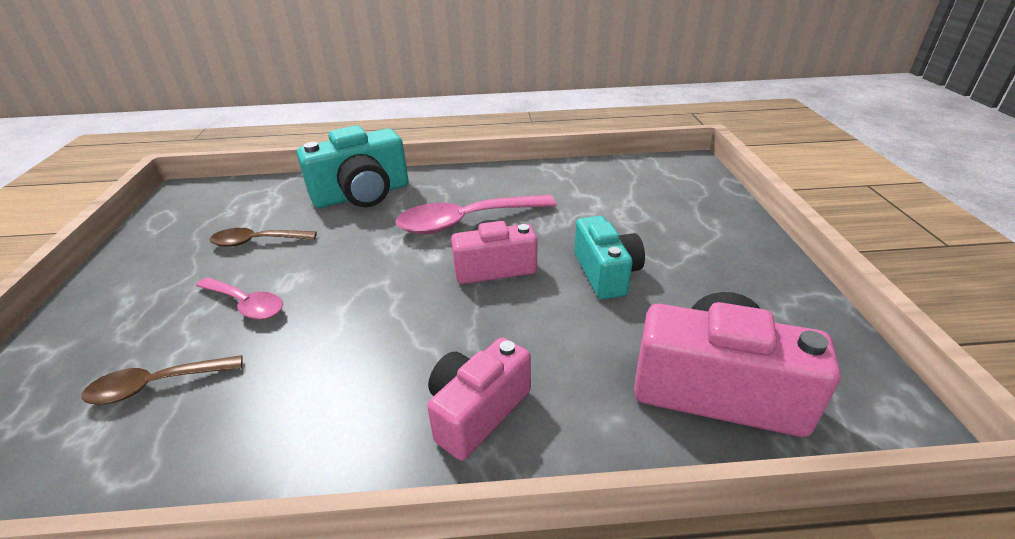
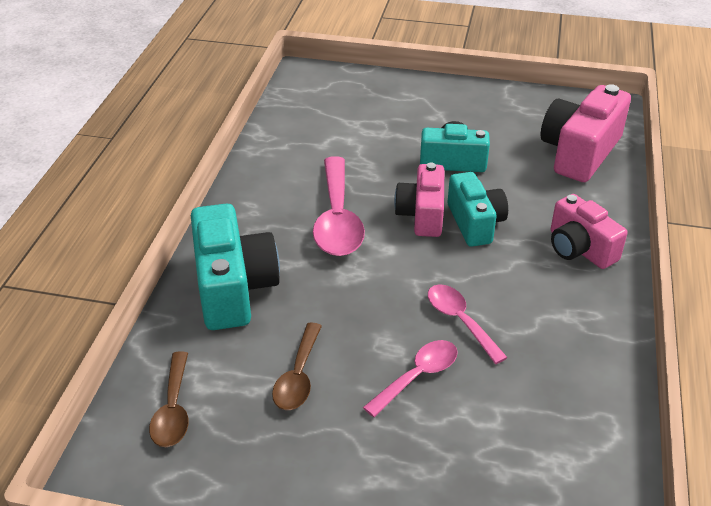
camera: 75 degrees left, 5 degrees up
brown spoon [81,355,243,404] -> brown spoon moved to [149,351,189,447]
none -> pink spoon [428,284,508,364]
none -> turquoise camera [448,172,508,247]

